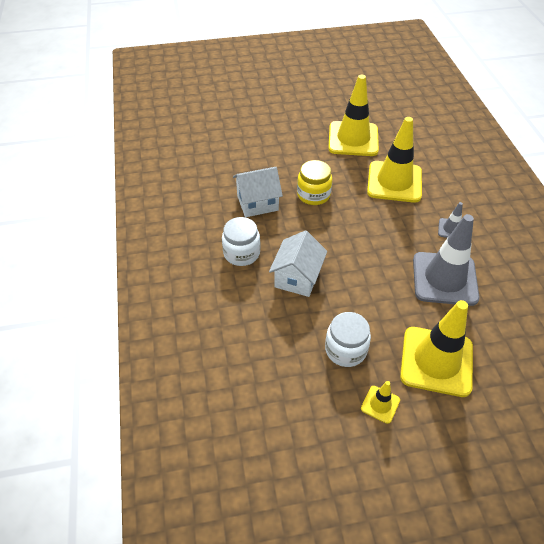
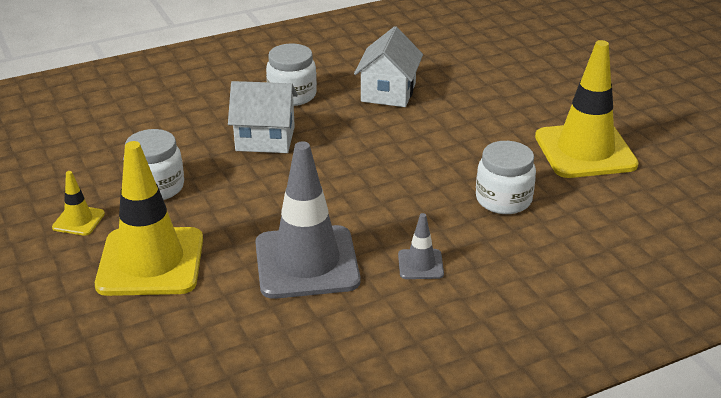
camera: 75 degrees right, 15 degrees down
white house [233,167,283,217] -> white house turned 45 degrees clockwise [354,26,423,107]
yellow jar [297,160,333,205] -> none
yellow traffic cone [367,117,422,203] -> white jar [476,141,536,214]

